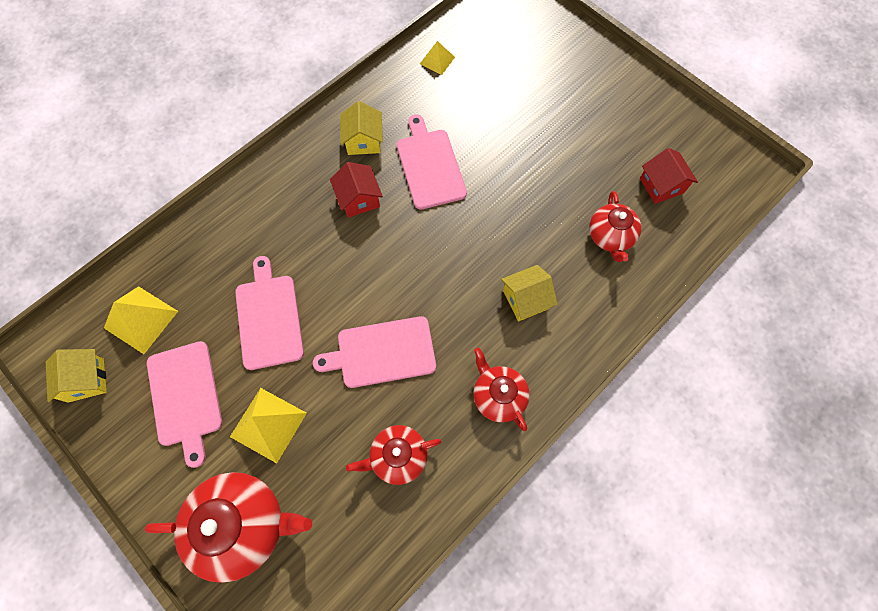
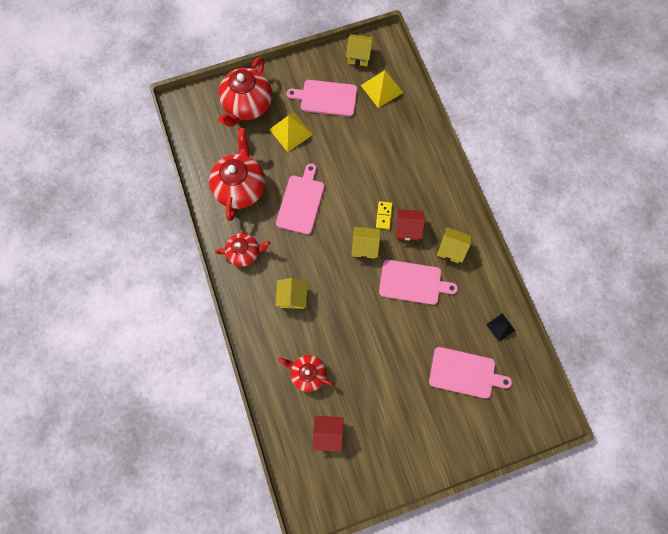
camera: 115 degrees right, 5 degrees up
pink cutting board [235,256,304,370] -> pink cutting board moved to [429,347,512,399]
red teapot [346,425,441,485] -> red teapot [209,128,265,221], size x1.67
yellow pyramid [420,41,455,75] -> black pyramid [486,313,515,342]
none -> yellow house [351,227,380,259]
none -> yellow domino [376,201,392,229]

